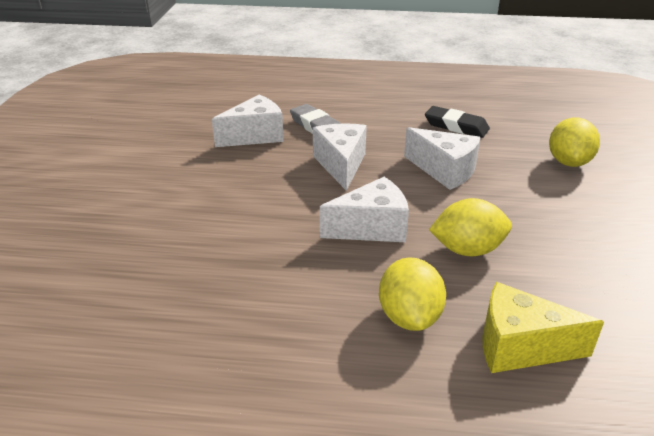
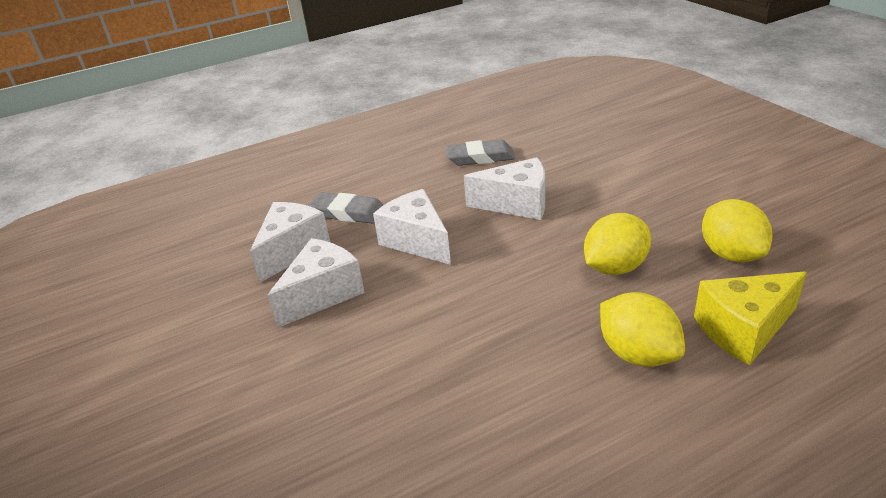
camera: 30 degrees left, 0 degrees up
white cheese [320,177,409,242] -> white cheese moved to [267,238,365,328]
black eraser [425,106,490,138] -> grey eraser [446,139,515,166]
yellow lemon [549,117,600,167] -> yellow lemon moved to [702,199,772,262]

